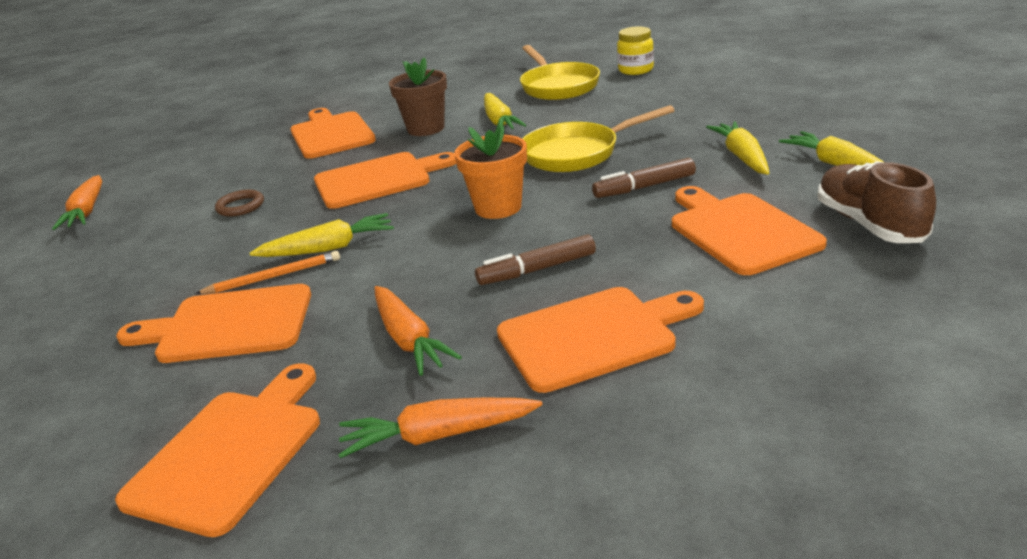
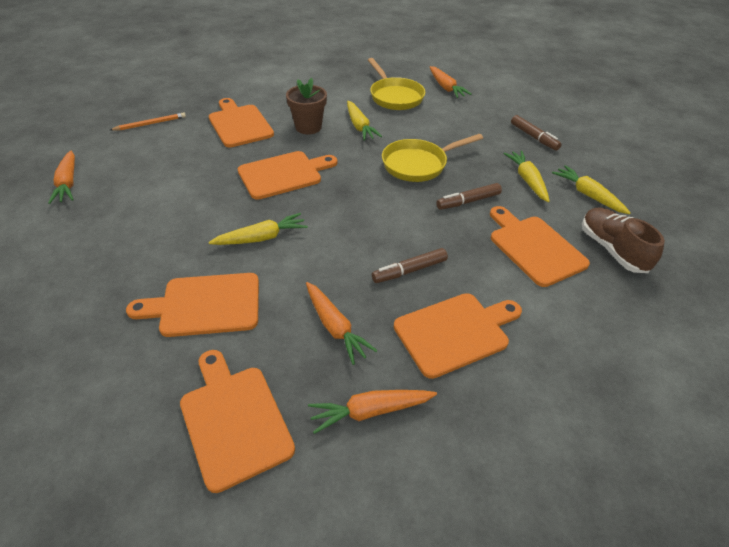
camera: 10 degrees left, 15 degrees up
orange cutting board [115,363,320,537] -> orange cutting board turned 45 degrees counterclockwise [180,350,295,493]
orange pencil [195,251,340,294] -> orange pencil moved to [110,112,186,131]
brown ring [215,190,264,216] -> none
orange flower pot [454,122,527,219] -> none
yellow jar [617,27,654,75] -> orange carrot [430,66,472,98]
none -> brown marker [511,115,562,151]

